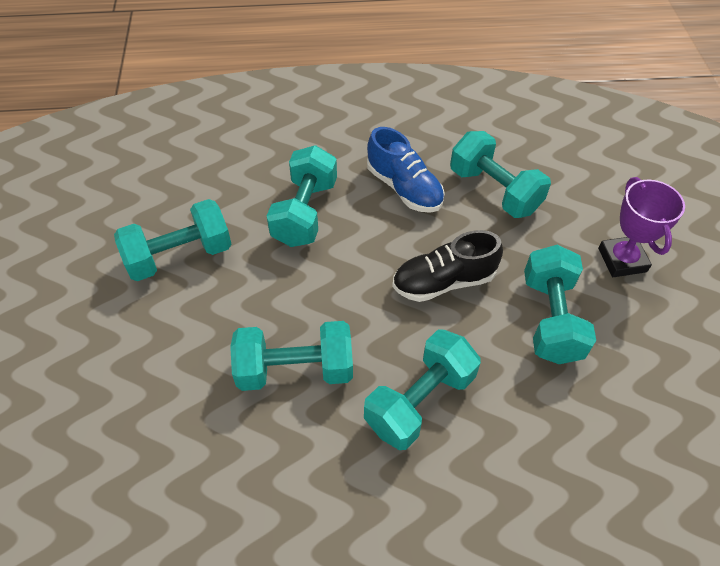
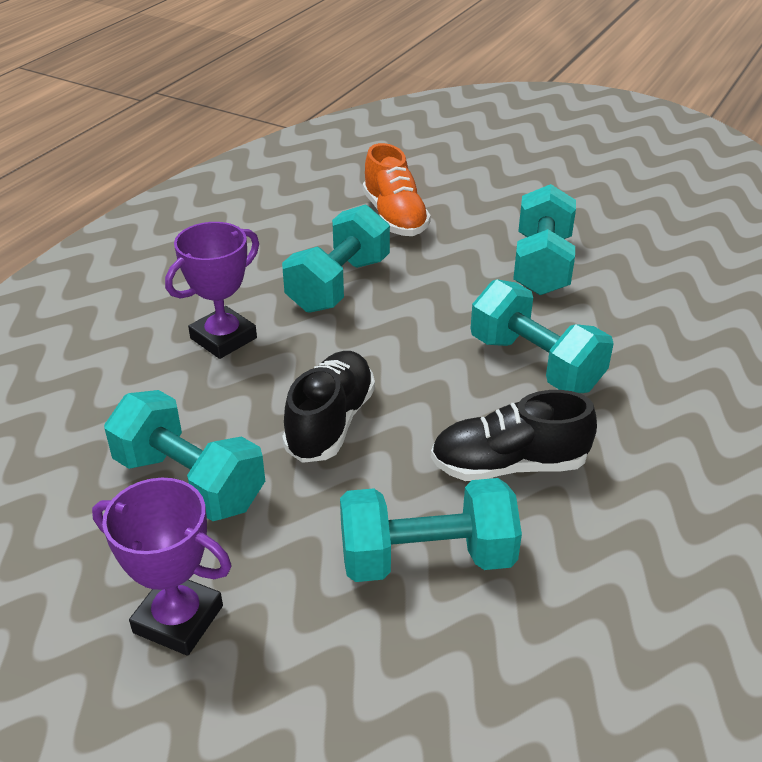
camera: 125 degrees right, 15 degrees down
turquoise dumbbell [364,330,481,450] -> purple trophy [165,222,259,359]
blue shoe [367,127,445,213] -> black shoe [431,390,597,481]
none -> orange shoe [363,143,431,236]

